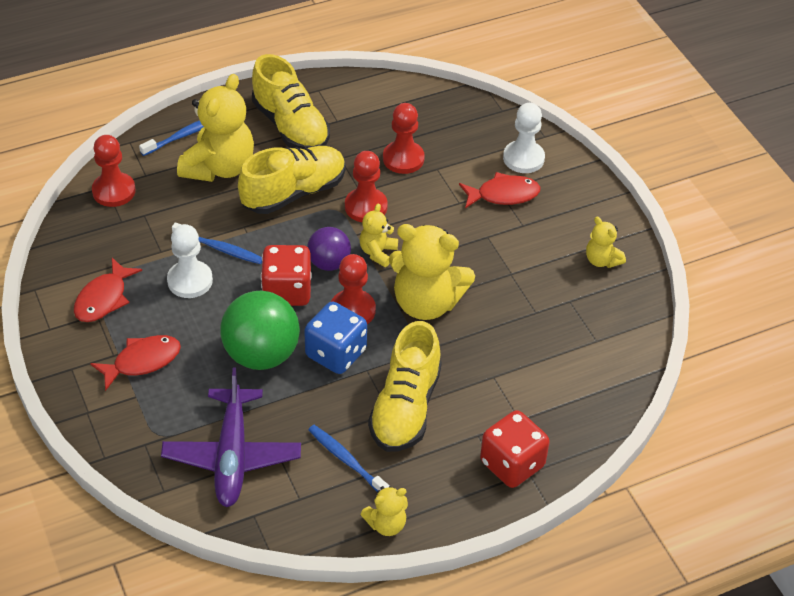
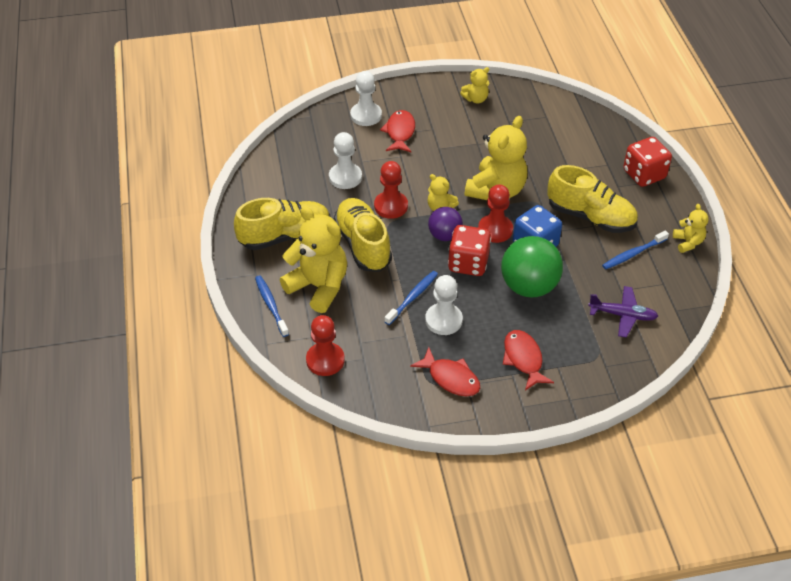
camera: 75 degrees left, 0 degrees up
purple plane [161,368,301,507] -> purple plane [588,286,658,338], size x0.63
red pawn [383,103,425,174] -> white pawn [329,132,362,189]

